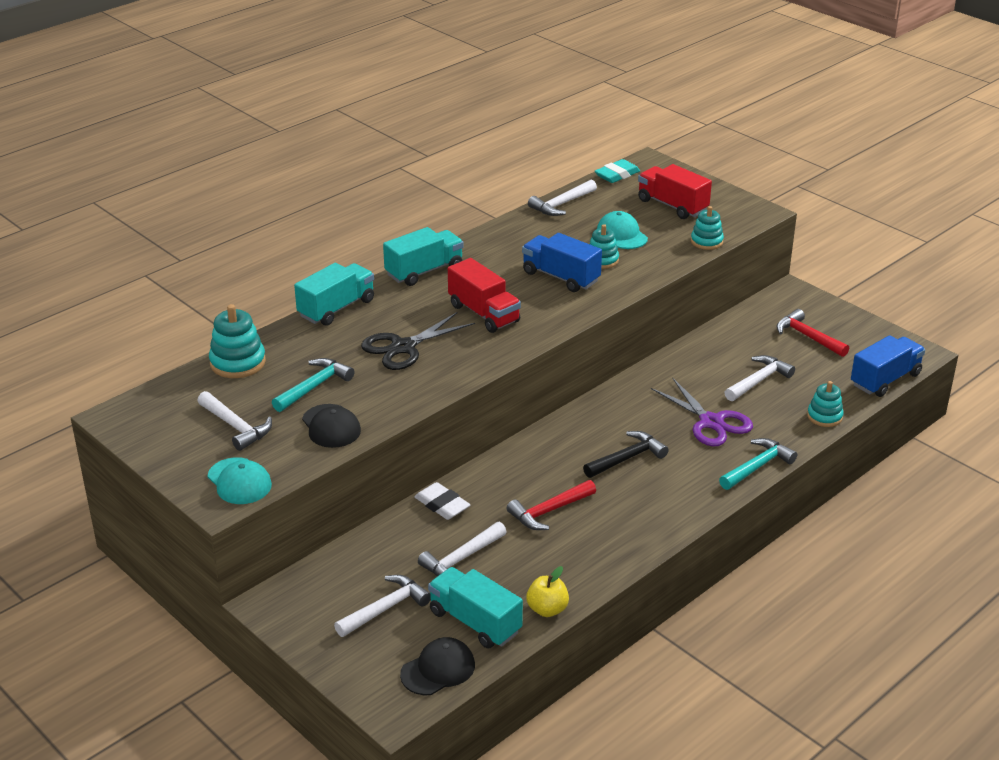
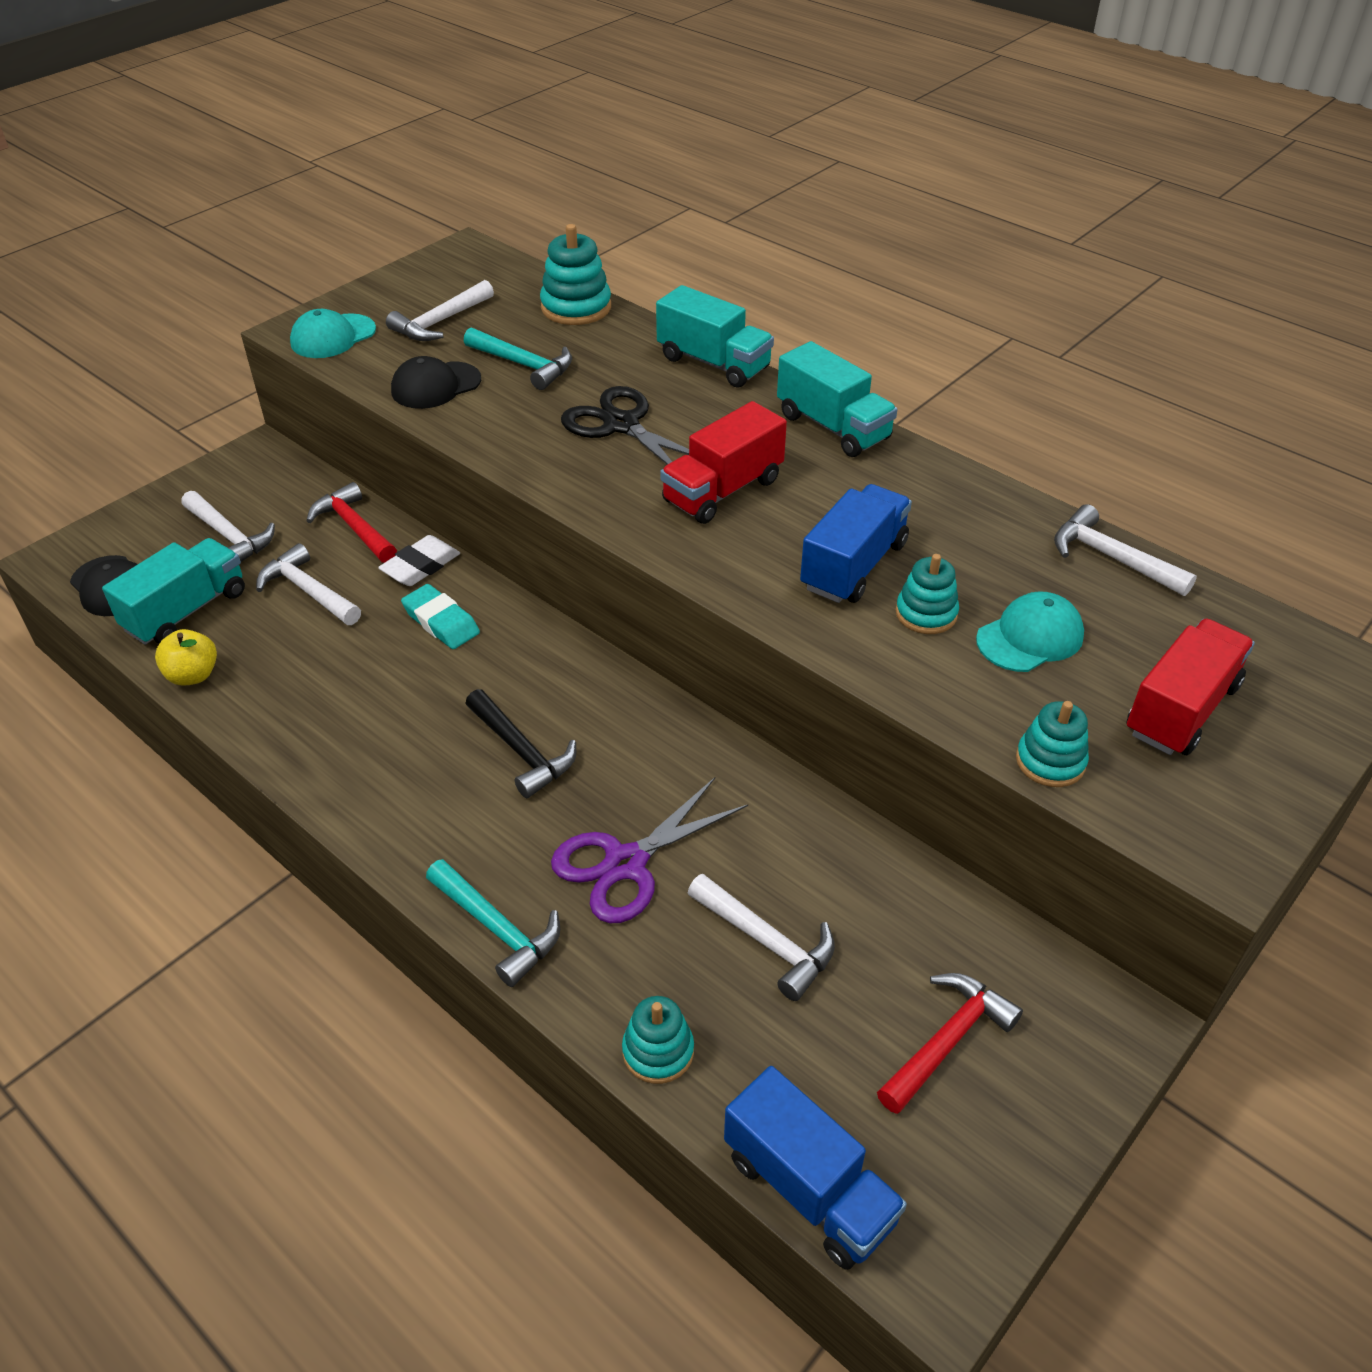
camera: 85 degrees right, 10 degrees up
red hammer [506,480,596,530] -> red hammer moved to [306,482,397,563]
turquoise eraser [595,159,640,183] -> turquoise eraser moved to [401,584,480,649]

